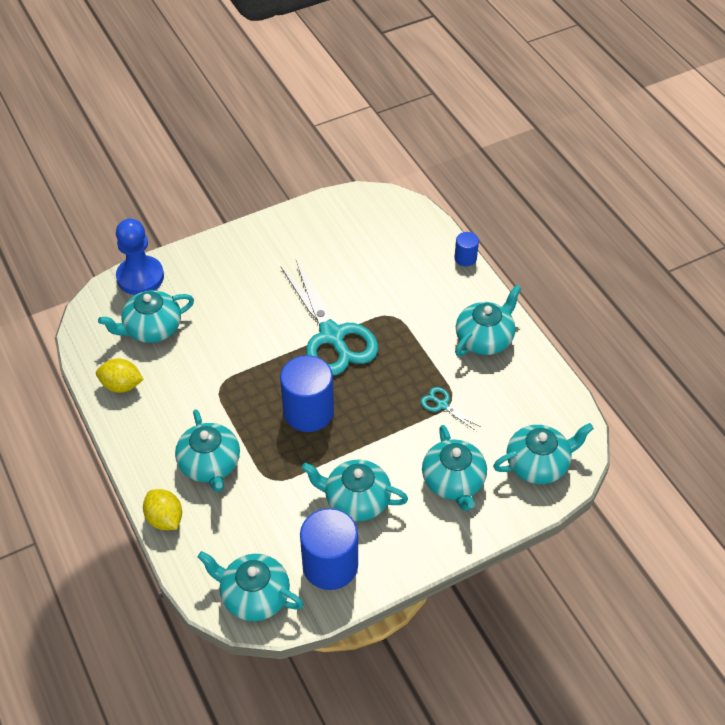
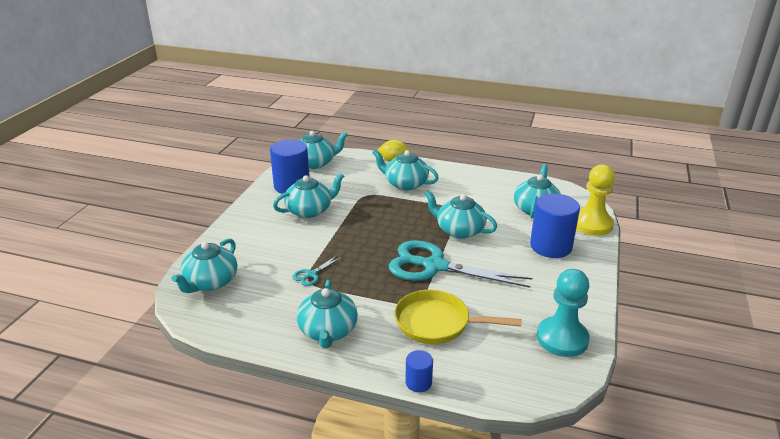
camera: 135 degrees right, 20 degrees down
yellow lemon [96,358,144,393] -> none
blue pawn [116,218,164,295] -> yellow pawn [576,164,615,236]
blue cylinder [280,355,334,432] -> blue cylinder moved to [530,193,580,258]
turquoise scissors [421,387,481,431] -> turquoise scissors turned 135 degrees clockwise [292,256,342,286]
turquoise teapot [422,425,487,511] -> turquoise teapot moved to [424,190,497,239]
none -> yellow pan [394,290,522,344]
none -> turquoise pawn [537,269,590,357]

